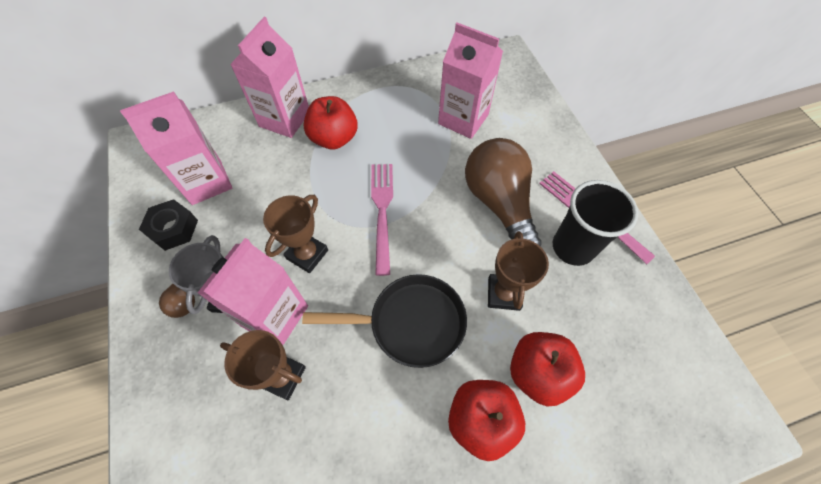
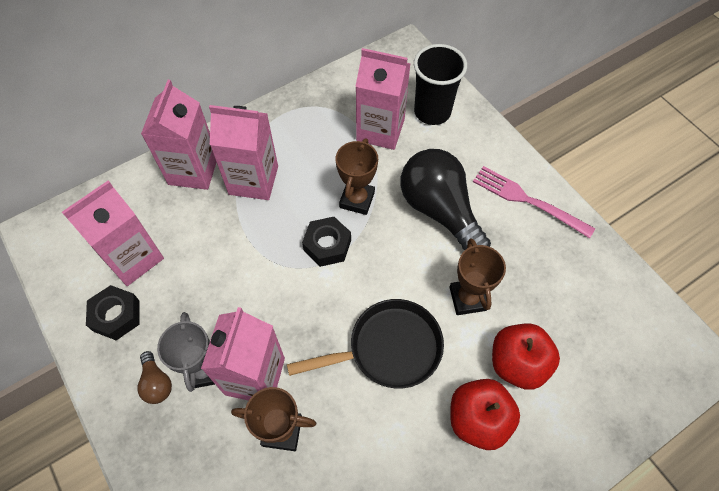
camera: 15 degrees left, 0 degrees up
brown trophy [263,195,328,273] -> brown trophy moved to [336,138,378,215]
red apple [304,96,357,149] -> pink carton [209,105,278,200]
pink fork [371,164,393,276] -> black nut [302,217,351,267]
brown light bulb [465,138,541,246] -> black light bulb [400,149,491,250]
black cup [553,180,638,266] -> black cup moved to [414,44,467,125]

